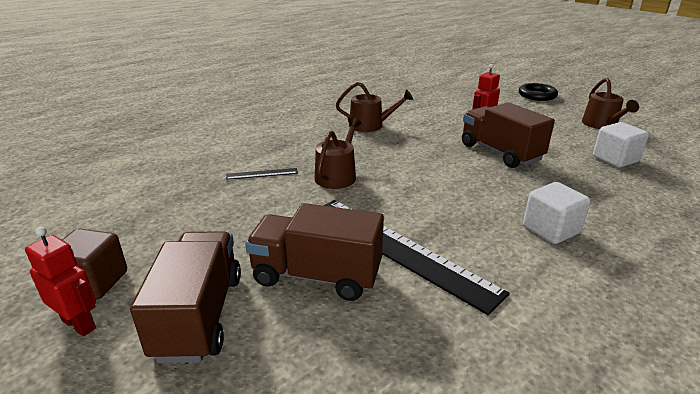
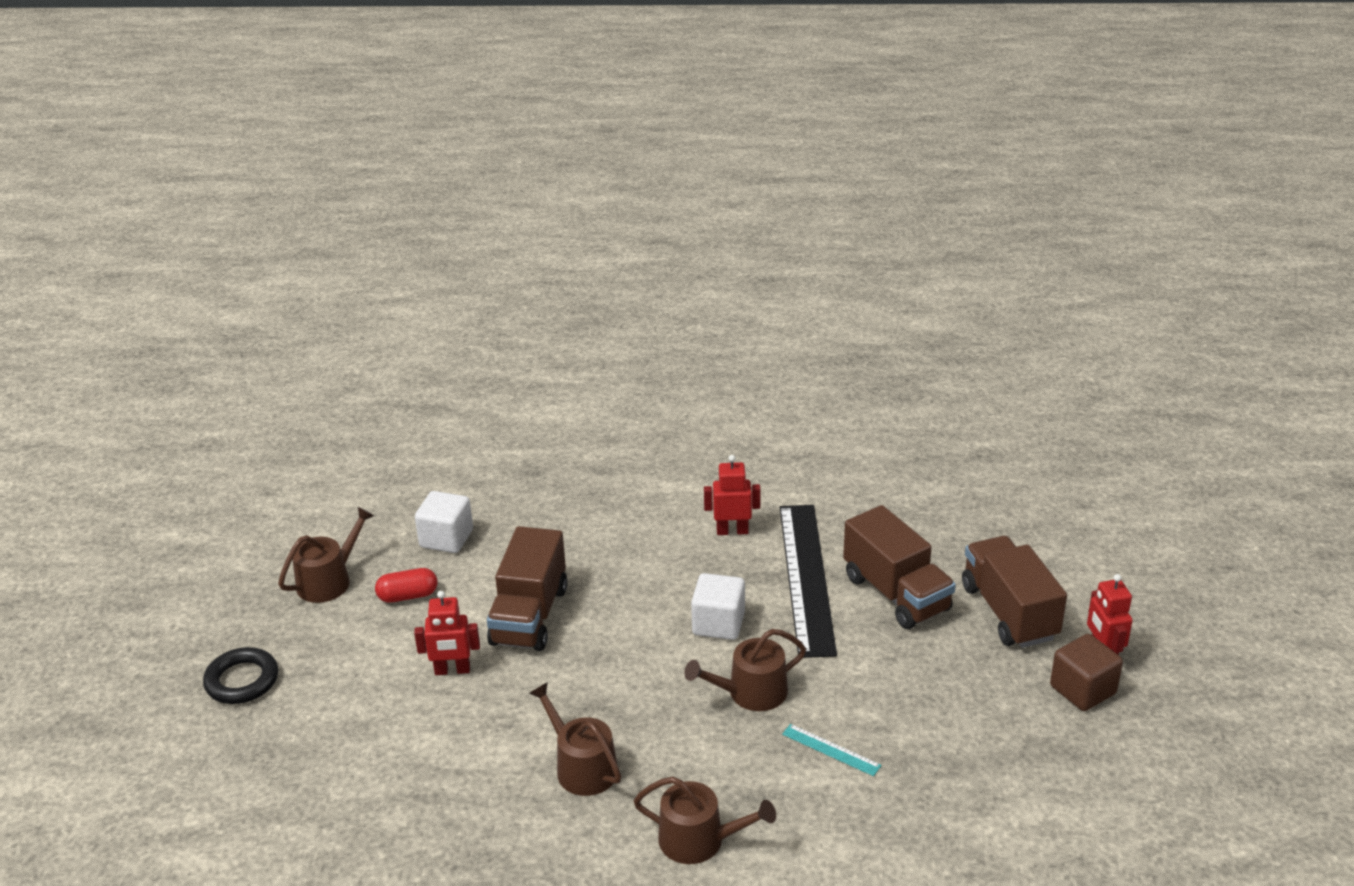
camera: 135 degrees left, 5 degrees up
brown truck [130,231,241,363] -> brown truck turned 120 degrees clockwise [962,536,1067,648]
black ruler [226,168,298,180] -> turquoise ruler [782,724,882,776]
white cube [523,182,590,244] -> white cube moved to [691,573,745,640]
none -> red capsule [375,568,437,603]
none -> brown watering can [634,777,776,864]
none -> red robot [704,455,760,535]

